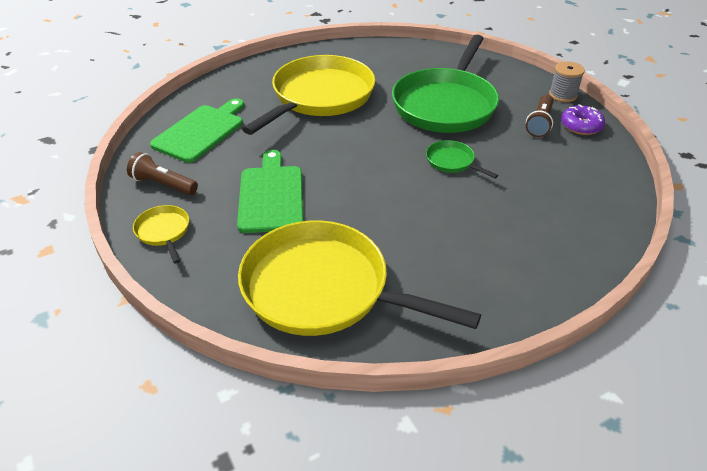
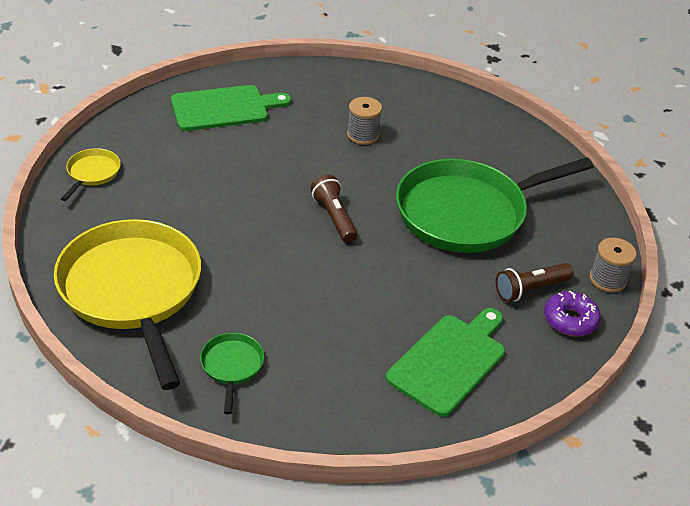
camera: 40 degrees right, 0 degrees up
brown flashlight [127,152,198,195] -> brown flashlight moved to [310,175,357,243]
green cutting board [237,150,303,233] -> green cutting board moved to [386,308,505,417]
yellow pan [242,55,375,135] -> grey spool [347,97,382,145]
green pan [426,140,498,179] -> green pan moved to [200,333,264,414]

